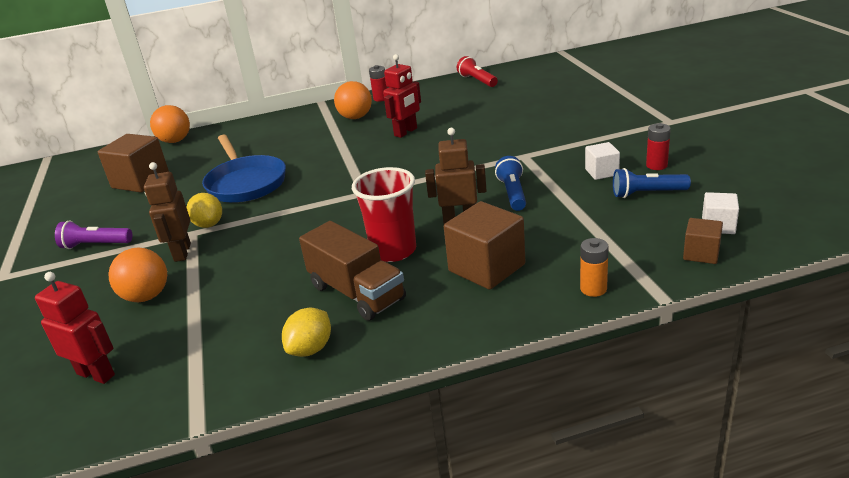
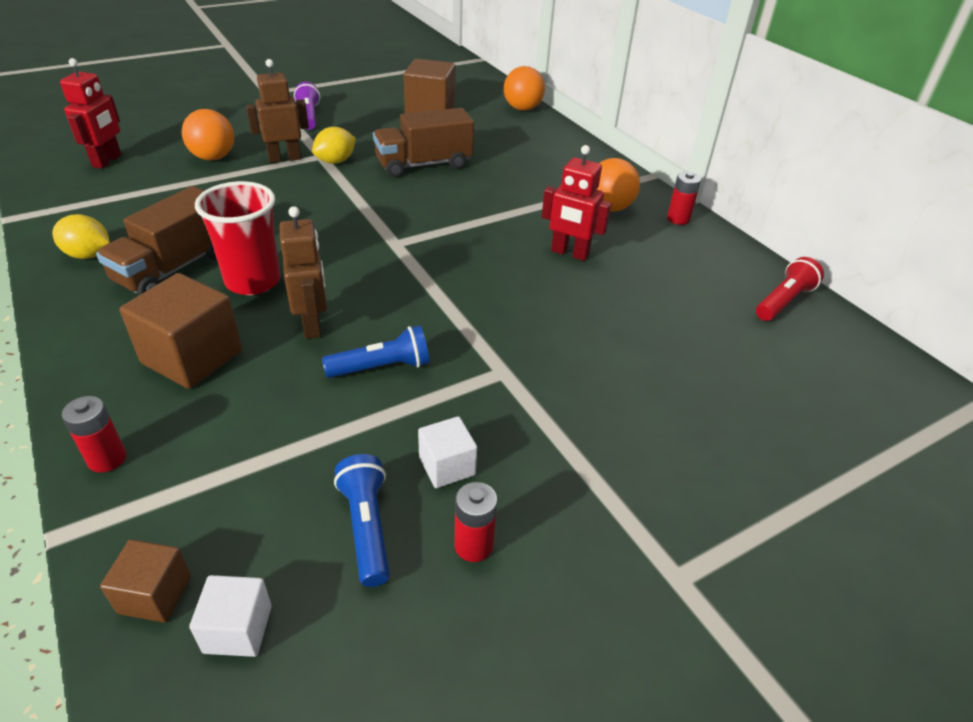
camera: 70 degrees right, 10 degrees up
blue pan [202,135,286,203] -> brown truck [373,108,474,177]
orange battery [580,238,609,297] -> red battery [62,396,126,473]

